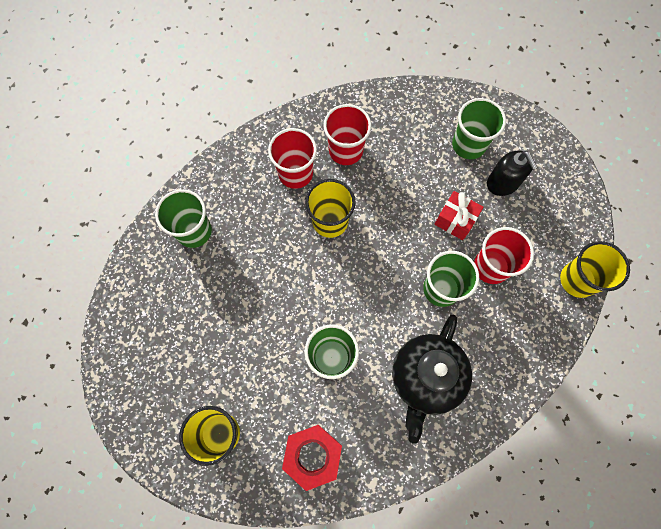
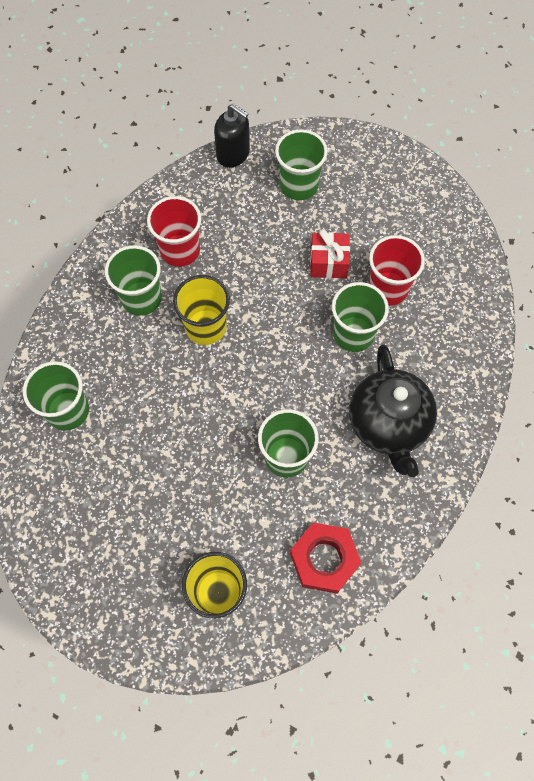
camera: 30 degrees left, 5 degrees down
red cup [268,128,317,189] -> green cup [105,245,162,316]
black soap dispenser [487,151,538,196] -> black soap dispenser moved to [214,104,250,168]
yellow cup [560,241,630,298] -> none

